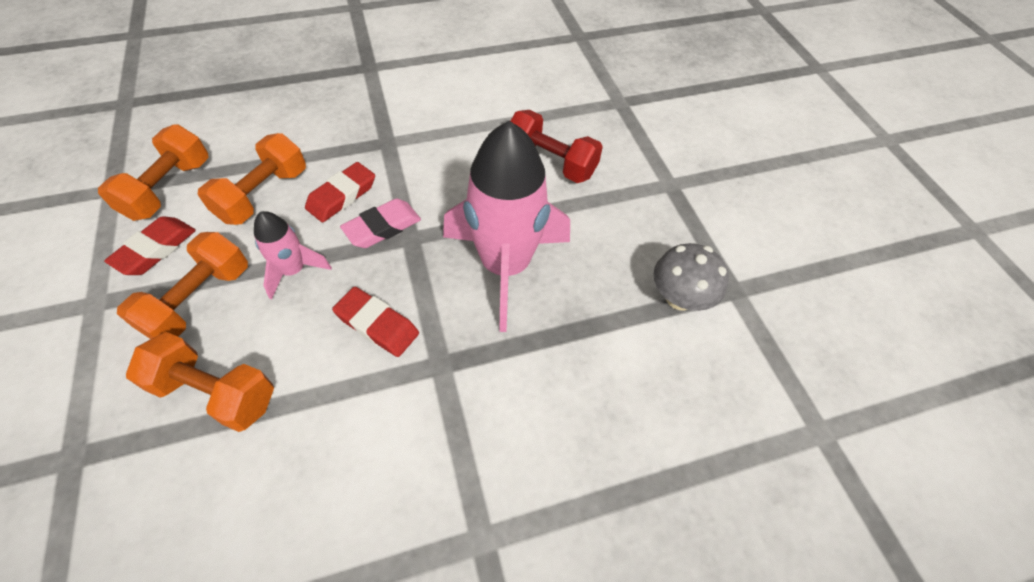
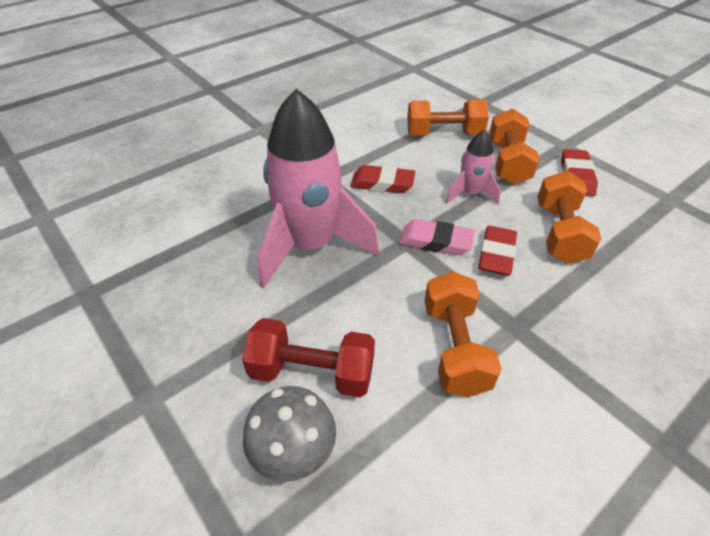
camera: 160 degrees right, 10 degrees down
orange dumbbell [98,124,209,221] -> orange dumbbell moved to [424,271,502,397]
pink eraser [340,199,421,248] -> pink eraser turned 75 degrees clockwise [399,219,475,255]
grey mushroom [654,243,729,311] -> grey mushroom moved to [243,386,336,482]

